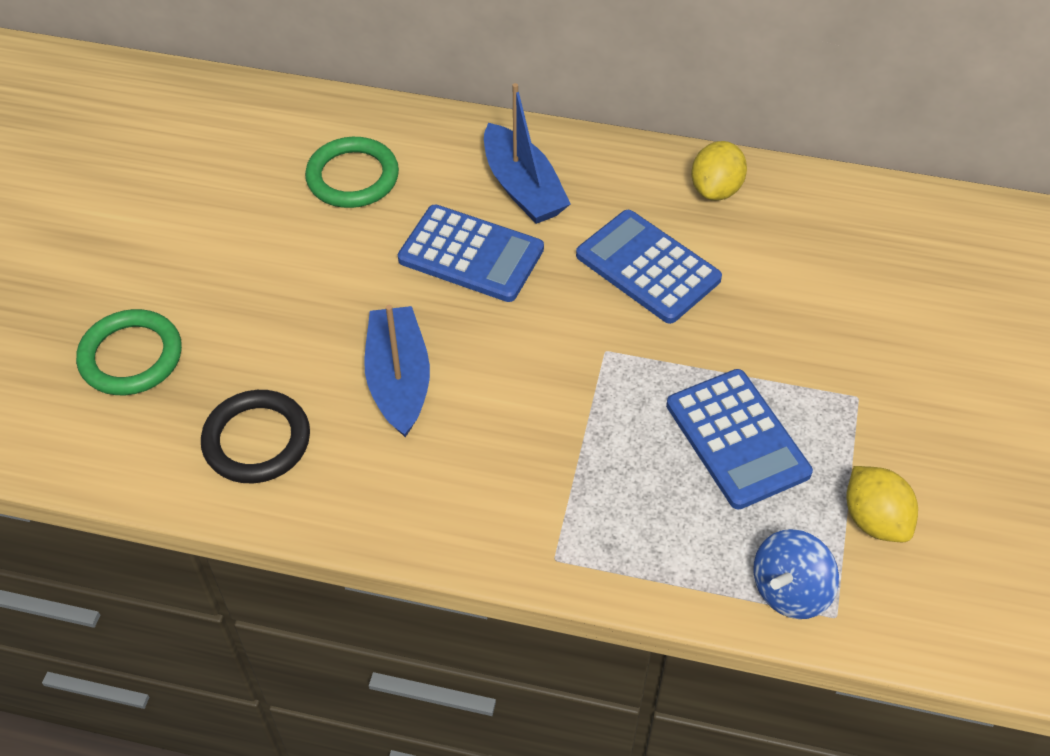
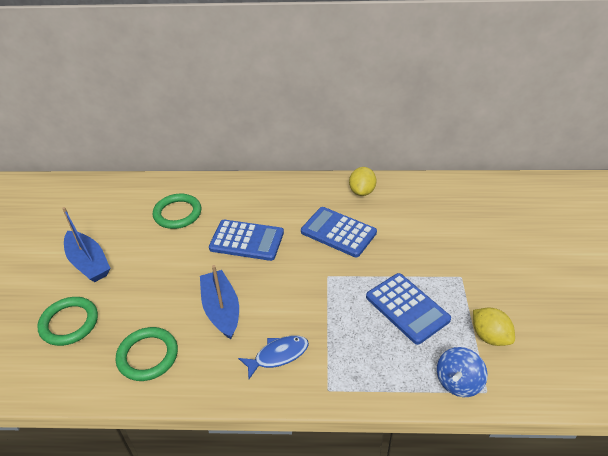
camera: 10 degrees left, 10 degrees down
black ring [201,390,310,483] -> green ring [116,327,178,381]
blue boat [484,83,571,224] -> blue boat moved to [62,207,110,282]
none -> blue fish [238,335,309,379]

